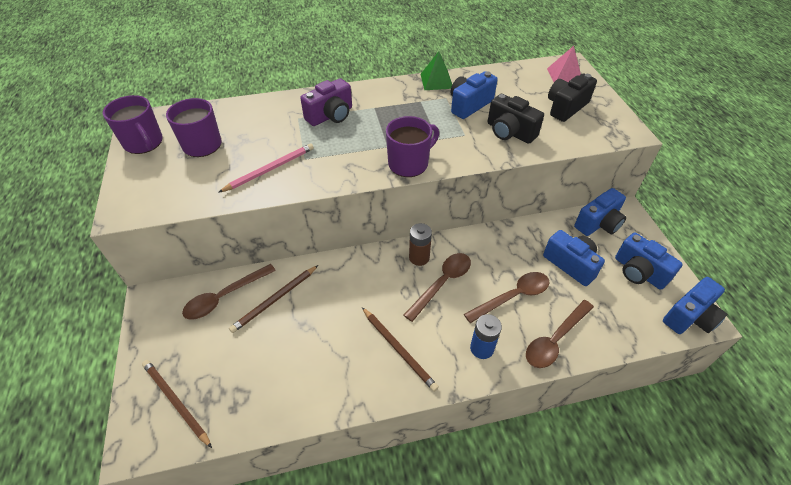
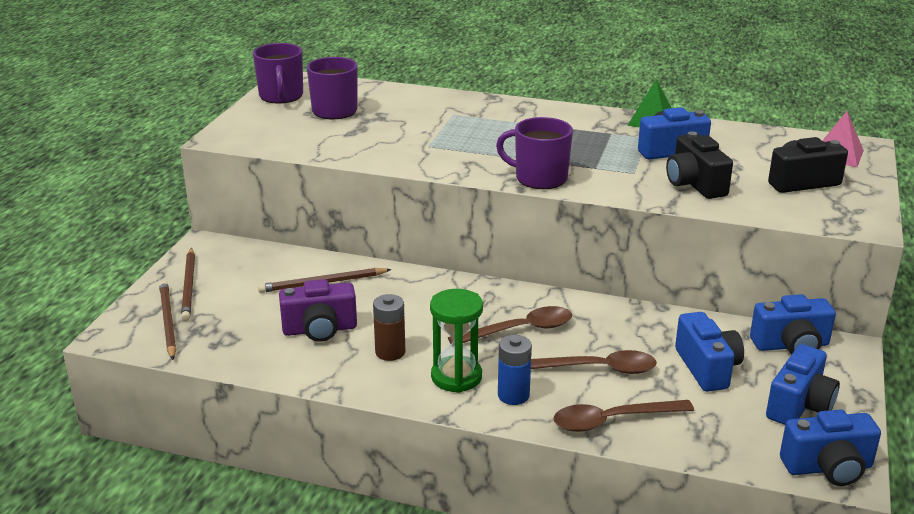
camera: 30 degrees right, 20 degrees down
brown spoon [182,264,276,320] -> none
pink pencil [218,143,314,193] -> none
purple camera [300,78,352,126] -> purple camera moved to [279,279,357,342]
brown pencil [362,308,439,392] -> brown pencil moved to [181,248,195,321]
purple mug [386,116,439,177] -> purple mug turned 150 degrees counterclockwise [496,117,573,189]
brown battery [409,223,432,266] -> brown battery moved to [373,294,405,361]
blue camera [615,232,683,290] -> blue camera turned 135 degrees counterclockwise [766,344,840,425]
none -> green hourglass [430,289,483,393]

